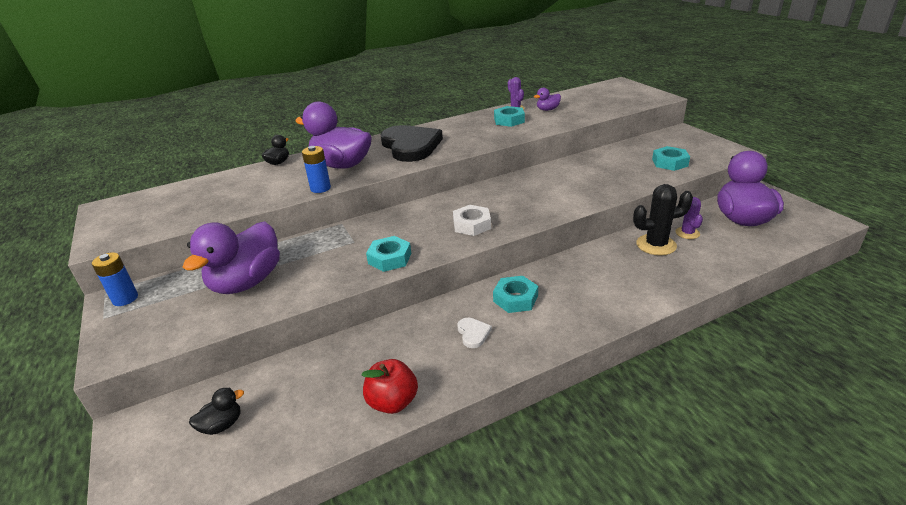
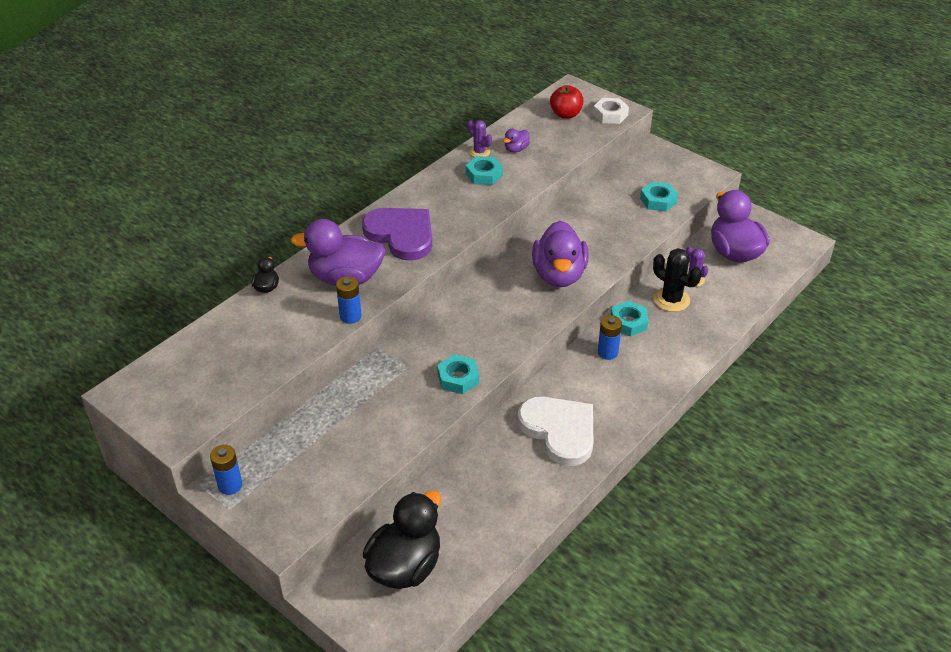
camera: 25 degrees left, 10 degrees up
purple duck [183,221,280,294] -> purple duck moved to [532,221,589,287]
black duck [189,387,244,435] -> black duck [363,491,441,589], size x2.28
red apple [362,359,418,414] -> red apple moved to [550,85,584,119]
black heart [381,125,443,162] -> purple heart [362,208,432,261]
white nut [453,205,491,236] -> white nut moved to [593,98,629,124]
white heart [457,318,492,348] -> white heart [518,396,593,466], size x2.49
turquoise nut [493,276,538,313] -> turquoise nut moved to [611,301,648,337]
black cactus [633,184,693,256] -> black cactus turned 75 degrees clockwise [653,248,702,312]
none -> blue battery [598,315,622,360]

